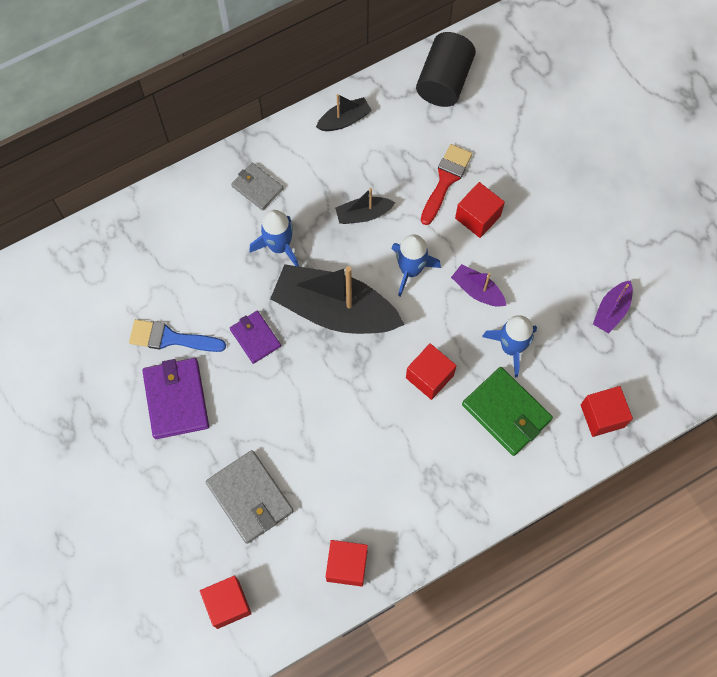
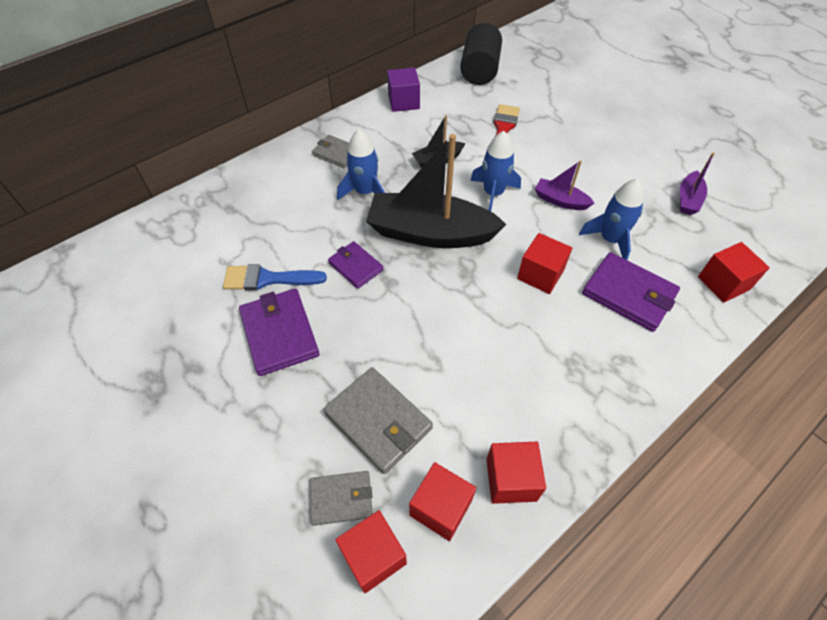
camera: 10 degrees left, 15 degrees down
black boat [316,94,372,131] -> purple cube [387,68,420,112]
red cube [455,182,505,238] -> red cube moved to [409,462,476,541]
green wallet [462,367,553,456] -> purple wallet [582,252,680,332]
none -> grey wallet [310,471,373,526]

